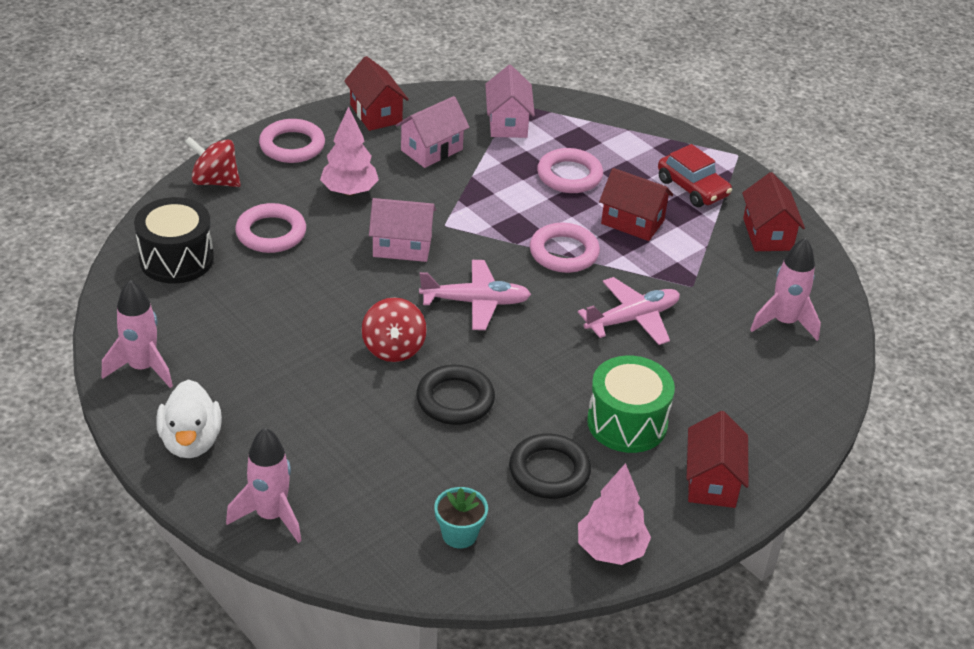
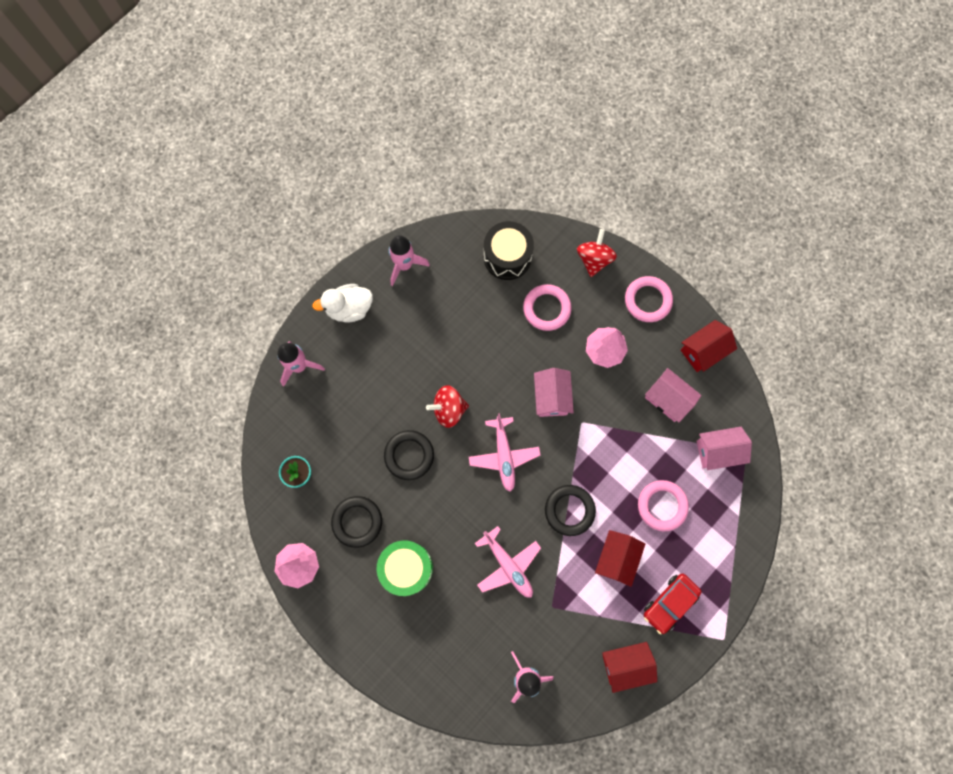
camera: 85 degrees right, 35 degrees up
pink ring [530,223,600,273] -> black ring [545,485,596,536]
red house [687,411,749,508] -> none

